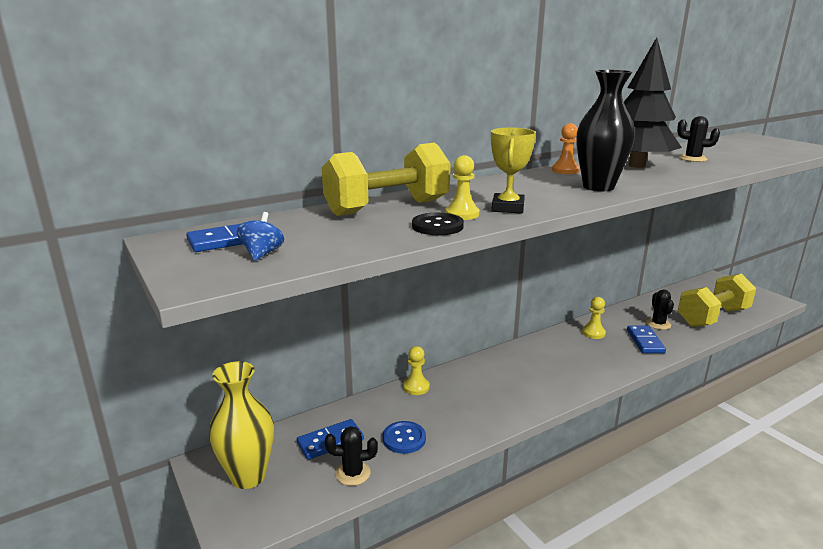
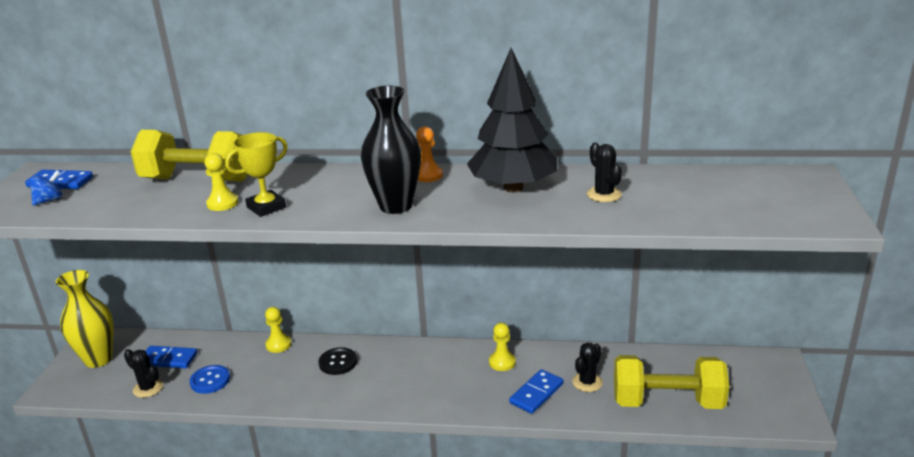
camera: 40 degrees right, 5 degrees up
black button [412,213,464,235] -> black button moved to [319,347,357,375]

